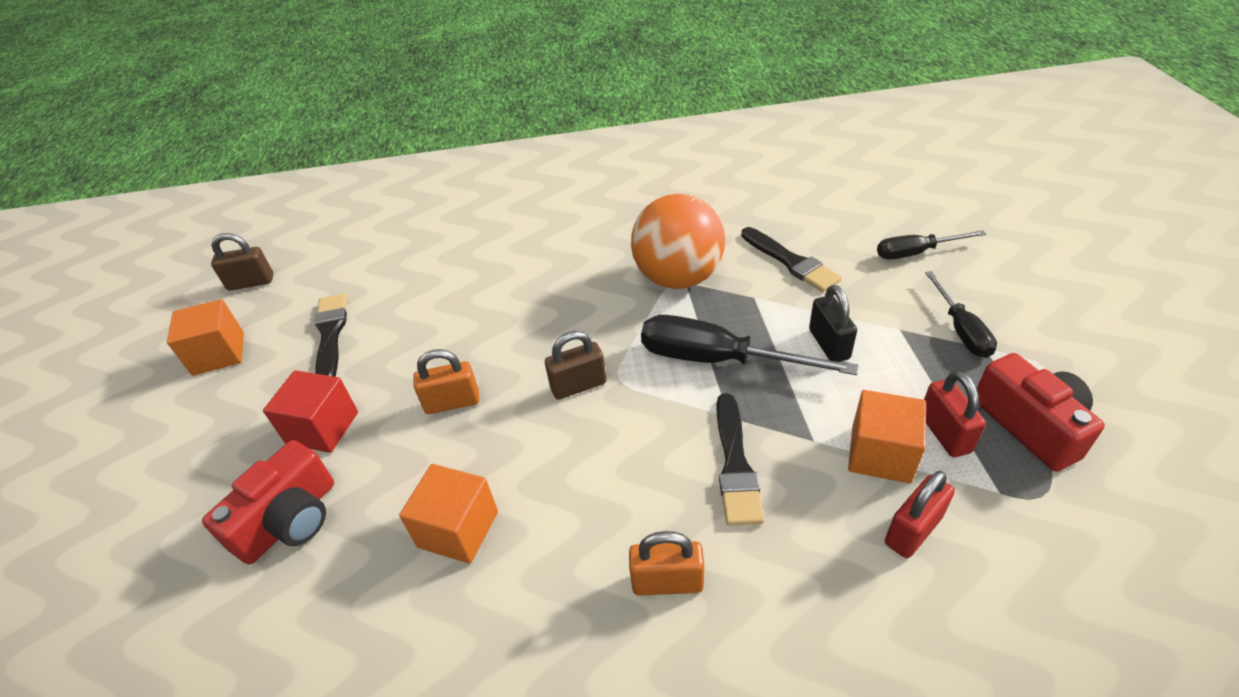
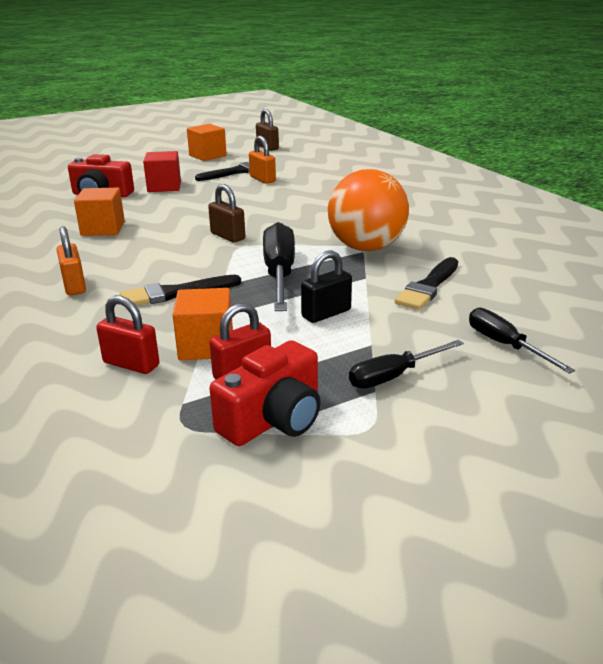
camera: 65 degrees right, 15 degrees down
orange padlock [413,349,480,414] -> orange padlock moved to [249,136,276,184]

